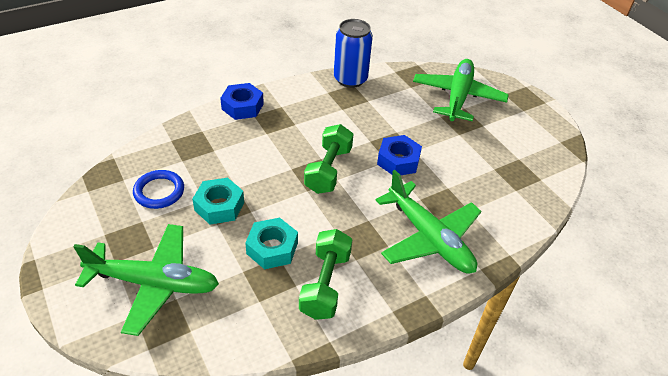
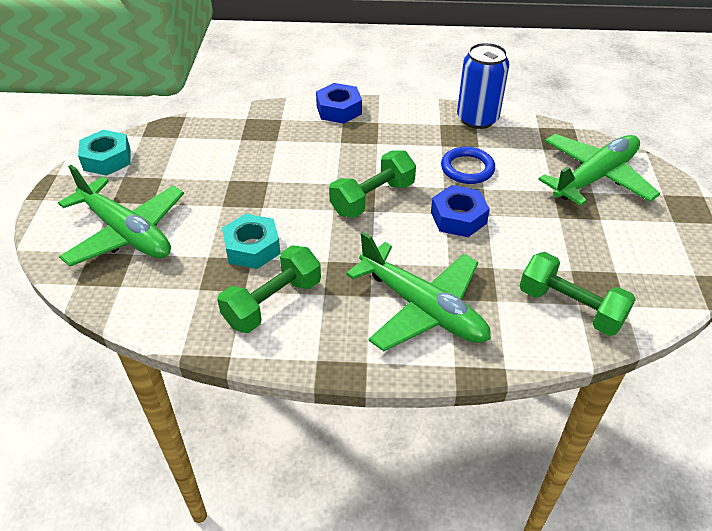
camera: 35 degrees right, 0 degrees up
blue ring [133,170,184,209] -> blue ring moved to [441,147,495,184]
turquoise nut [192,178,244,225] -> turquoise nut moved to [78,130,131,176]
green plane [376,170,482,273] -> green plane turned 45 degrees counterclockwise [346,232,491,351]
none -> green dumbbell [520,252,636,336]

